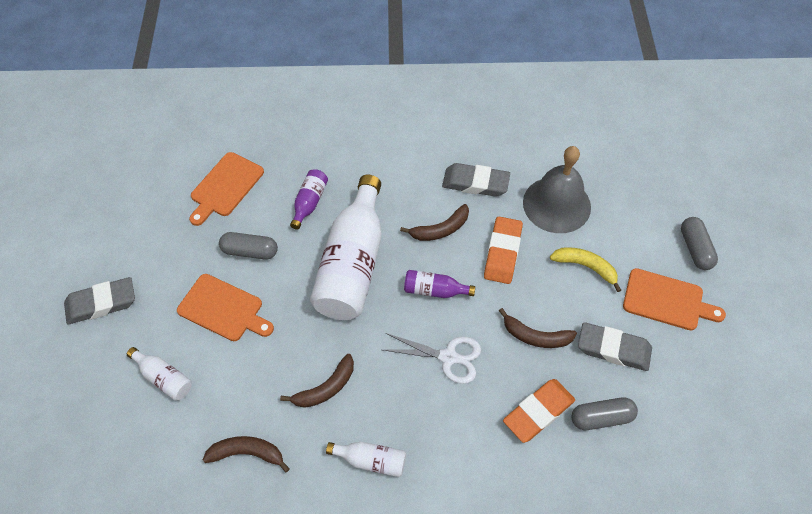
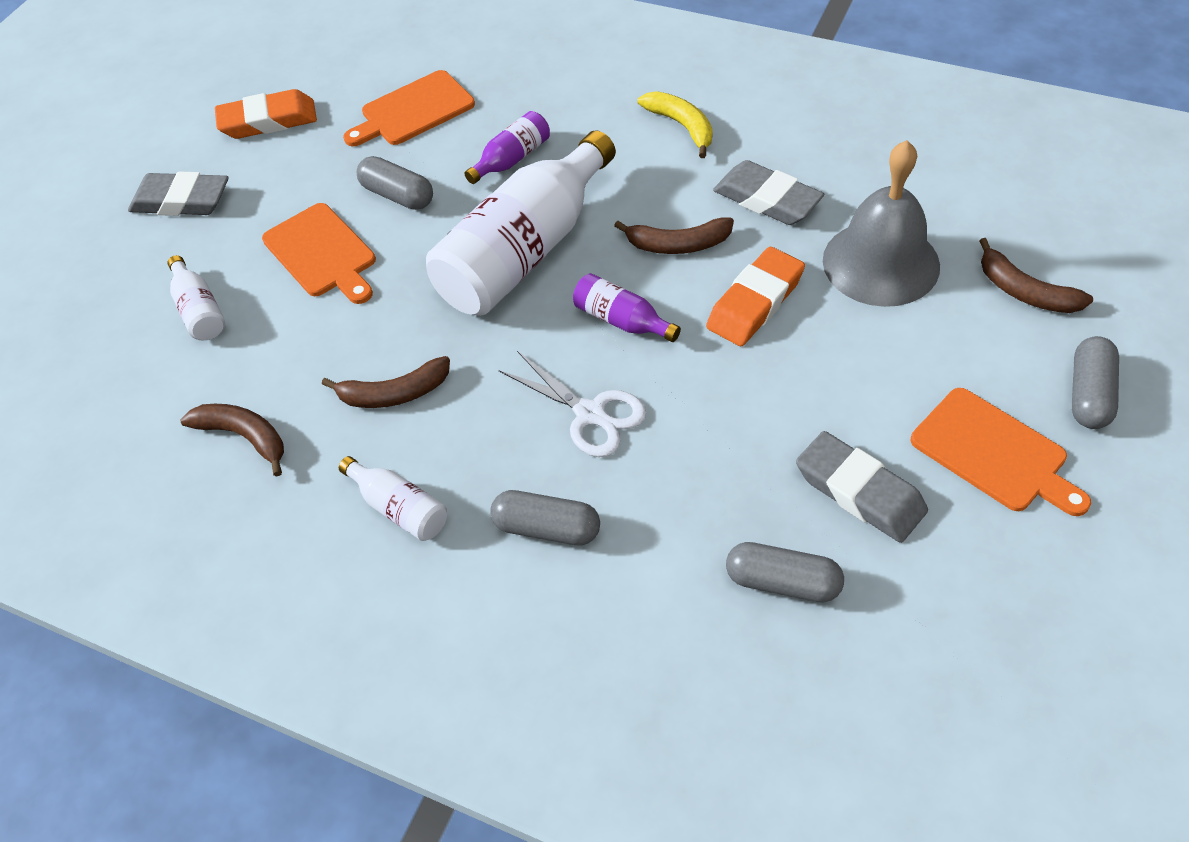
camera: 30 degrees right, 5 degrees down
brown banana [499,308,577,348] -> brown banana moved to [980,238,1093,313]
orange eraser [503,379,575,443] -> orange eraser moved to [215,89,317,139]
yellow banana [550,247,621,292] -> yellow banana moved to [638,91,713,158]
none -> grey capsule [490,490,600,545]

